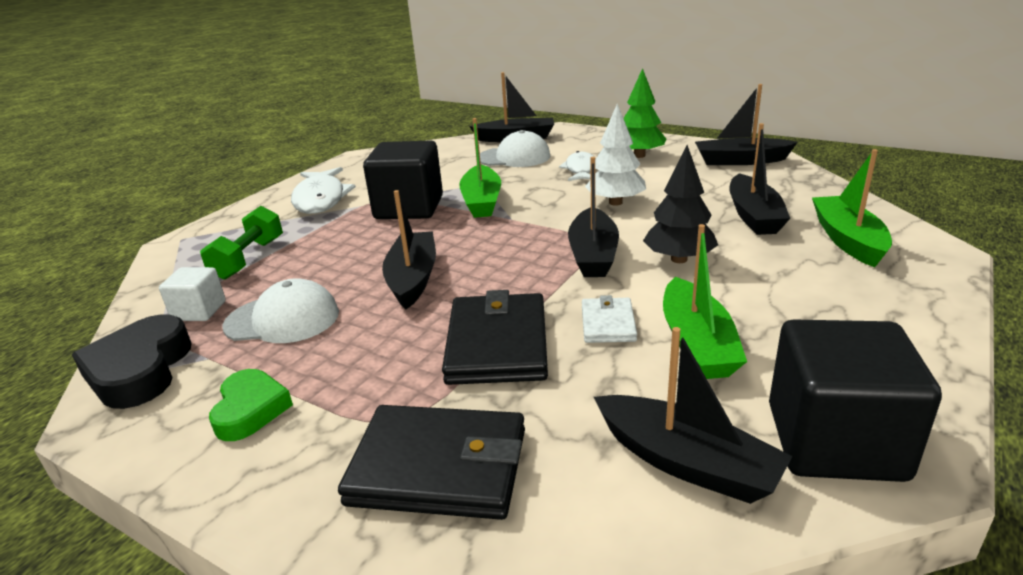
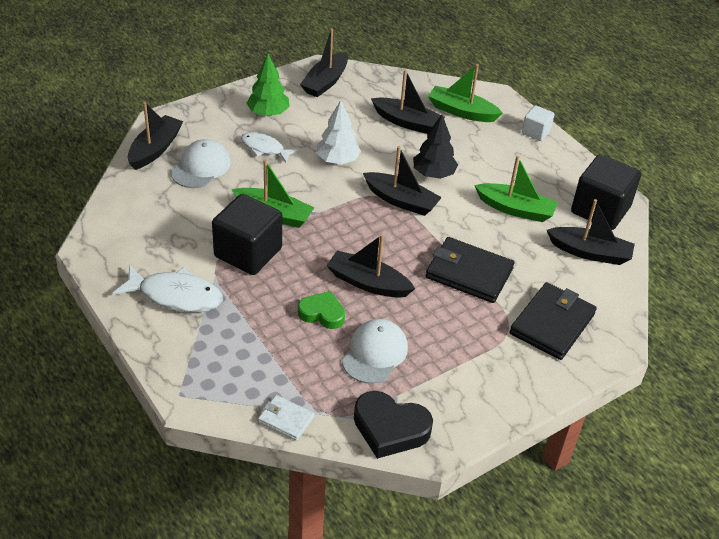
camera: 70 degrees left, 15 degrees up
white cube [159,267,226,321] -> white cube moved to [522,105,555,141]
green dumbbell [200,206,283,280] -> none
green heart [209,369,293,441] -> green heart moved to [298,291,345,329]
white wallet [582,295,637,343] -> white wallet moved to [258,395,314,441]
black boat [594,327,793,504] -> black boat turned 45 degrees clockwise [547,199,635,265]

